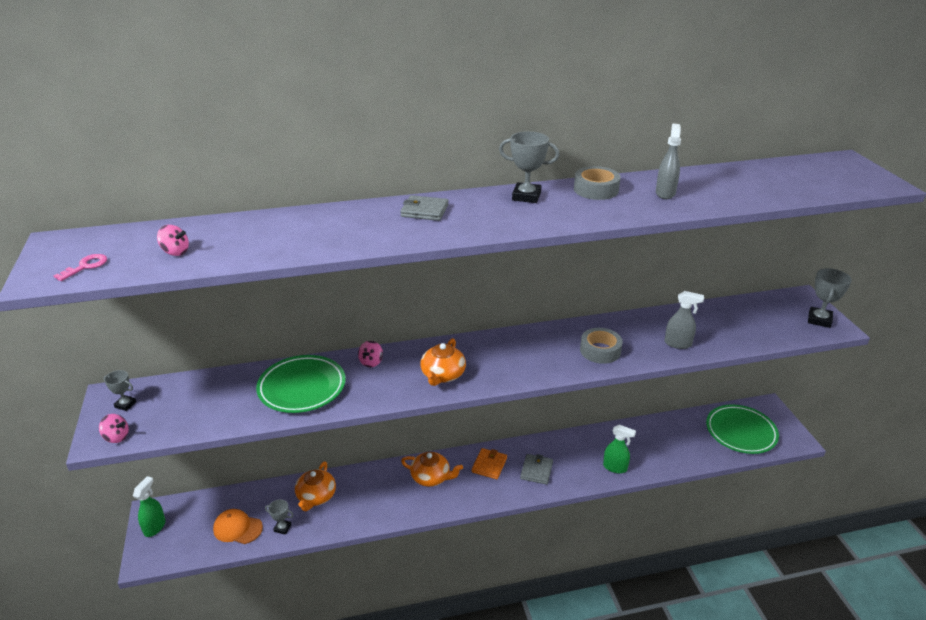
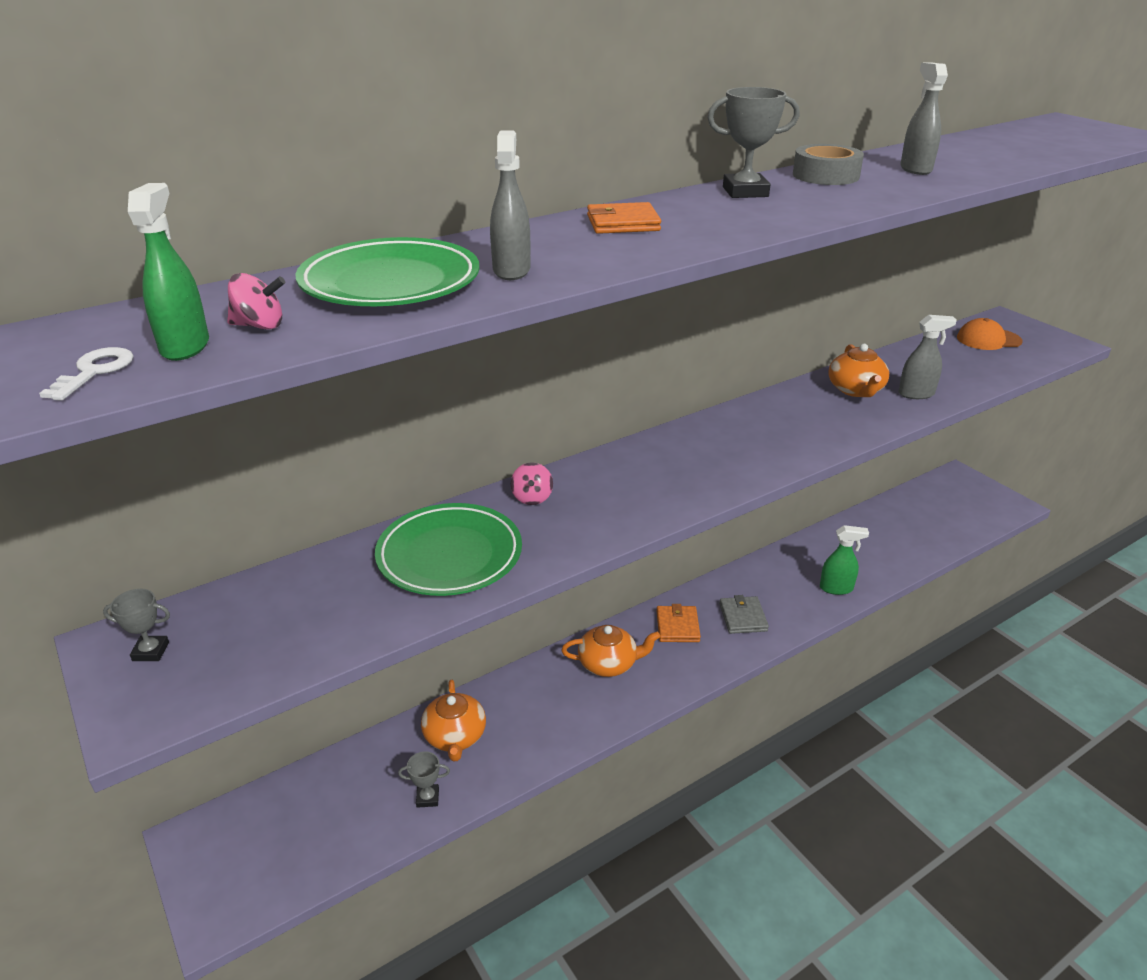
camera: 20 degrees left, 0 degrees up
pink key [54,254,107,281] -> white key [39,347,134,401]
pink spinning top [99,414,129,443] -> none
green spray bottle [133,476,166,537] -> green spray bottle moved to [128,183,209,361]
orange cap [213,509,263,544] -> orange cap moved to [957,318,1023,350]
grey wallet [400,195,449,221] -> orange wallet [587,202,661,234]
orange teapot [420,338,466,386] -> orange teapot moved to [828,344,889,397]
grey tape [580,328,623,364] -> none
green plate [706,404,779,454] -> green plate moved to [296,237,480,306]
grey trophy [808,268,852,328] -> none
none -> grey spray bottle [490,130,530,280]

